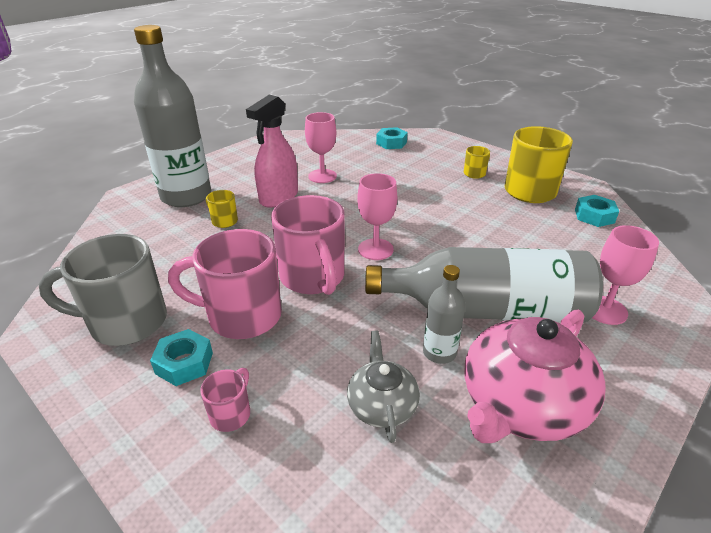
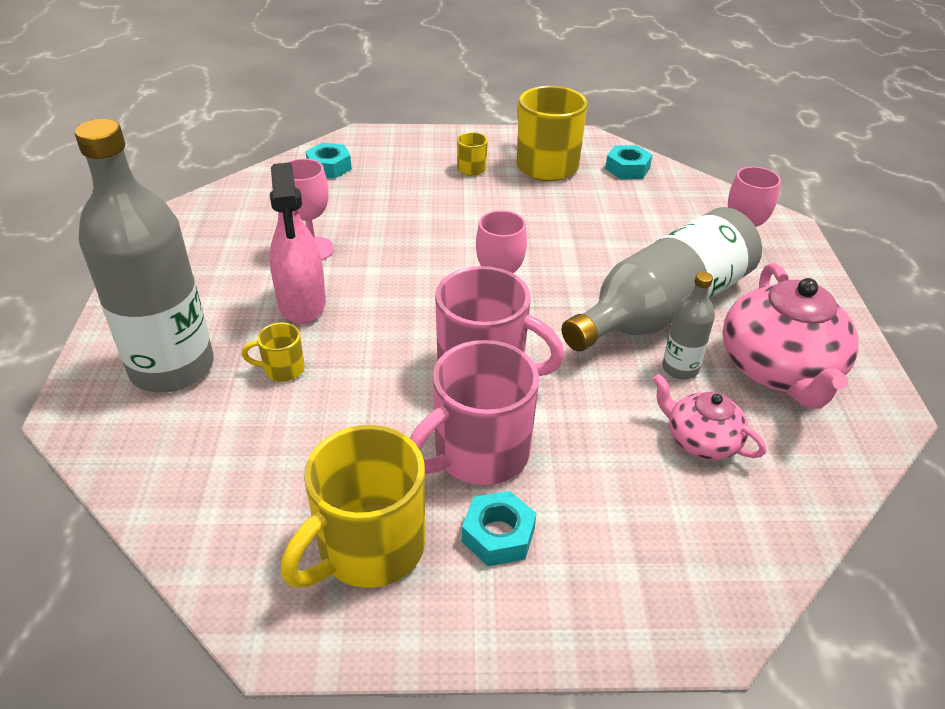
camera: 45 degrees left, 5 degrees up
grey mug [38,234,167,346] -> yellow mug [281,425,425,588]
pink mug [200,368,250,432] -> none
grey teapot [347,331,420,443] -> pink teapot [653,374,766,460]

